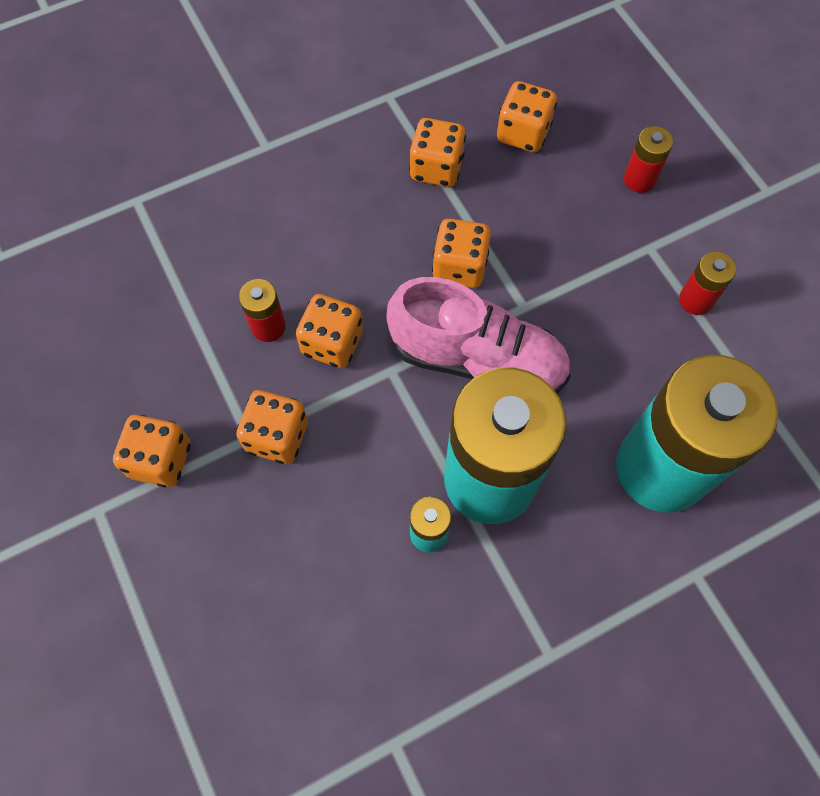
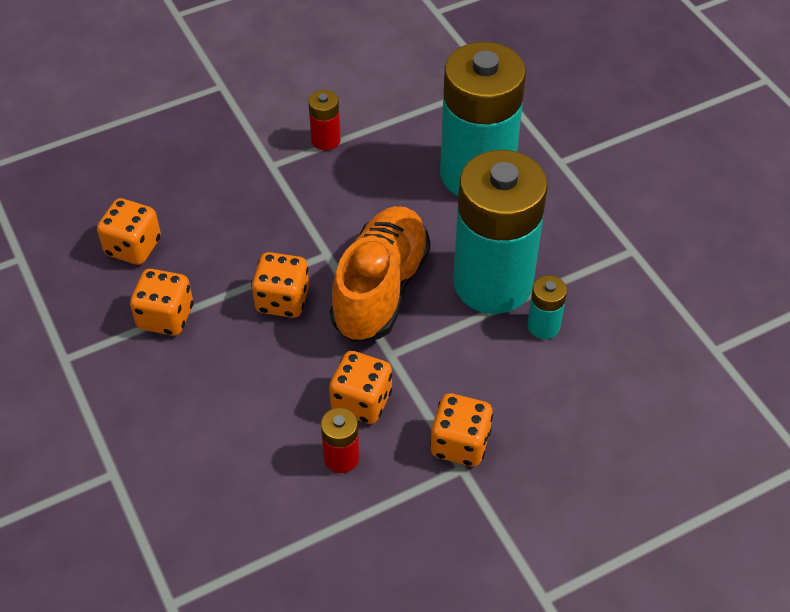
camera: 90 degrees left, 15 degrees down
orange dice [113,415,191,488] -> none
pink shoe [387,277,570,393] -> orange shoe [330,206,431,342]
red battery [624,126,673,193] -> none

